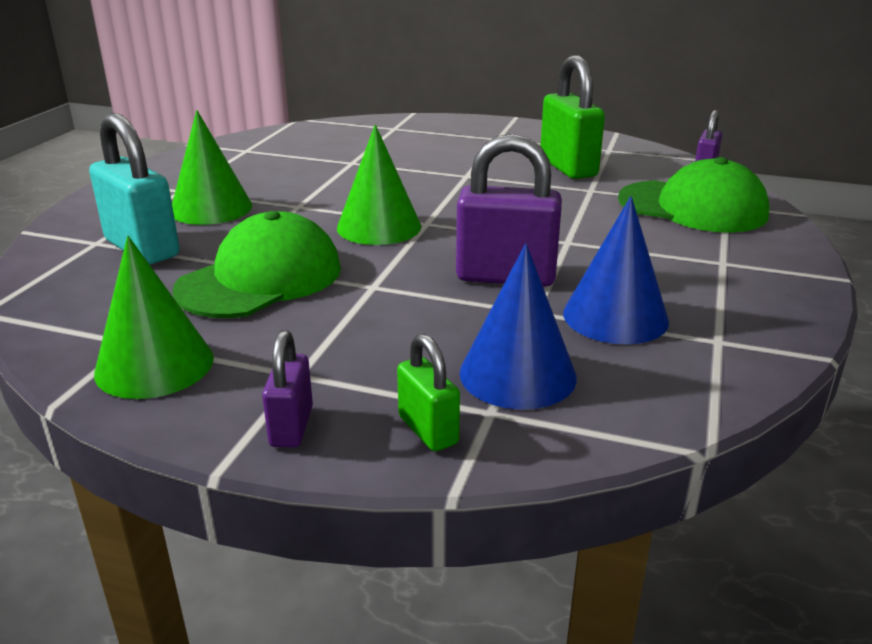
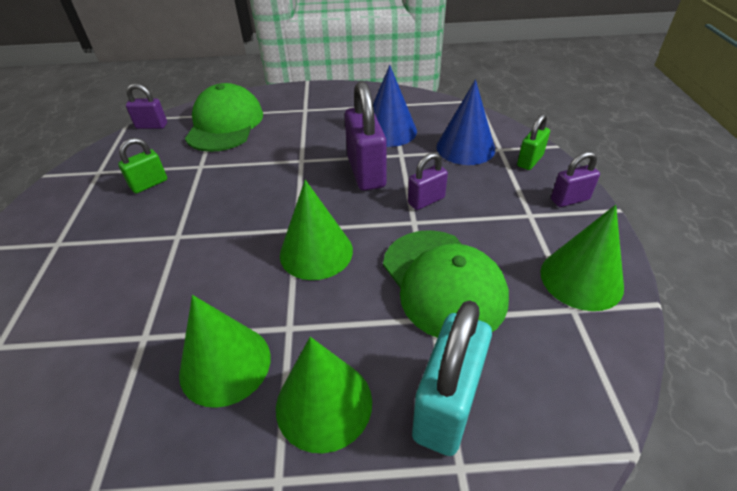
camera: 110 degrees left, 15 degrees up
green cap [172,211,341,318] -> green cap turned 135 degrees counterclockwise [383,230,509,338]
green padlock [540,55,605,179] -> green padlock [118,138,167,193], size x0.55
none -> green cone [179,295,270,408]
none -> purple padlock [408,153,448,210]

